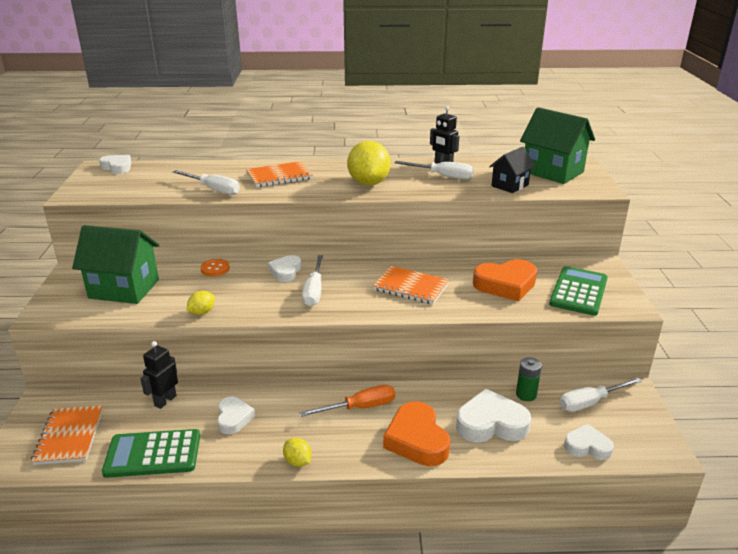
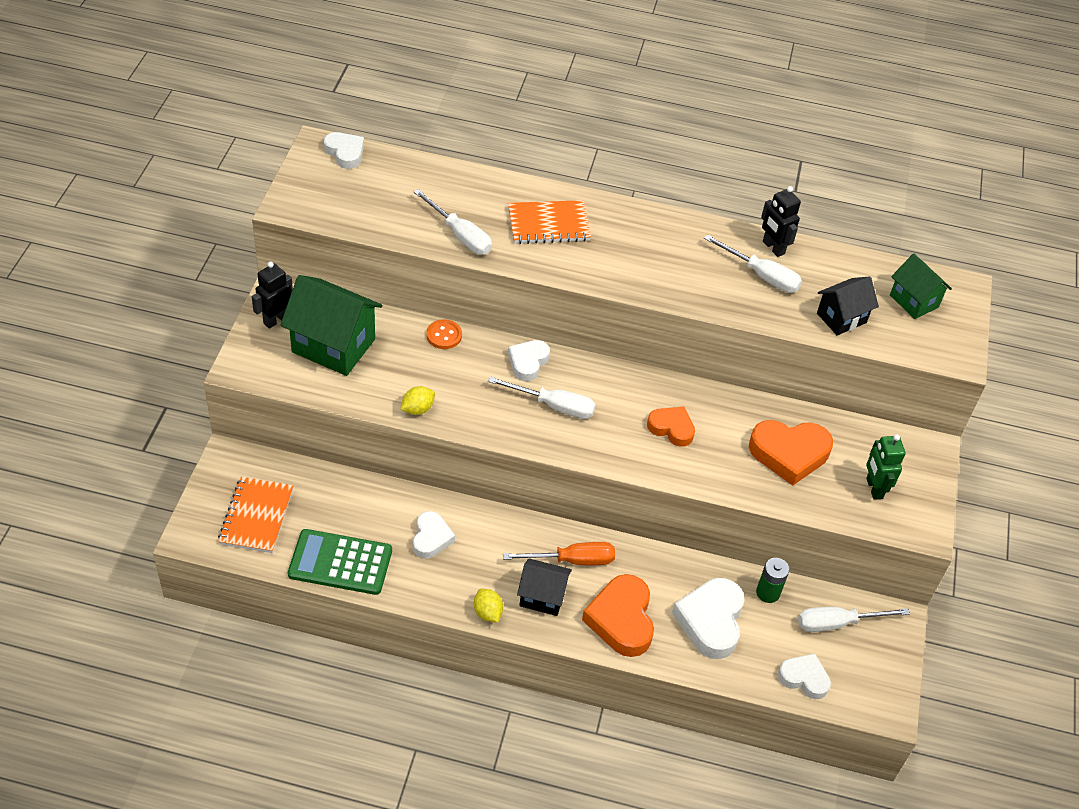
camera: 10 degrees right, 20 degrees up
black robot [140,341,178,409] -> black robot moved to [252,262,293,329]
white screwdriver [302,255,323,306] -> white screwdriver turned 90 degrees counterclockwise [488,377,596,419]
yellow lemon [347,141,391,186] -> none
orange notebook [373,266,449,304] -> orange heart [647,406,695,447]
white heart [456,389,531,443] -> white heart turned 90 degrees counterclockwise [672,578,745,659]
green house [520,107,595,184] -> green house [890,254,952,319], size x0.59
green calculator [549,266,608,316] -> green robot [866,434,906,500]
none -> black house [517,558,572,616]

